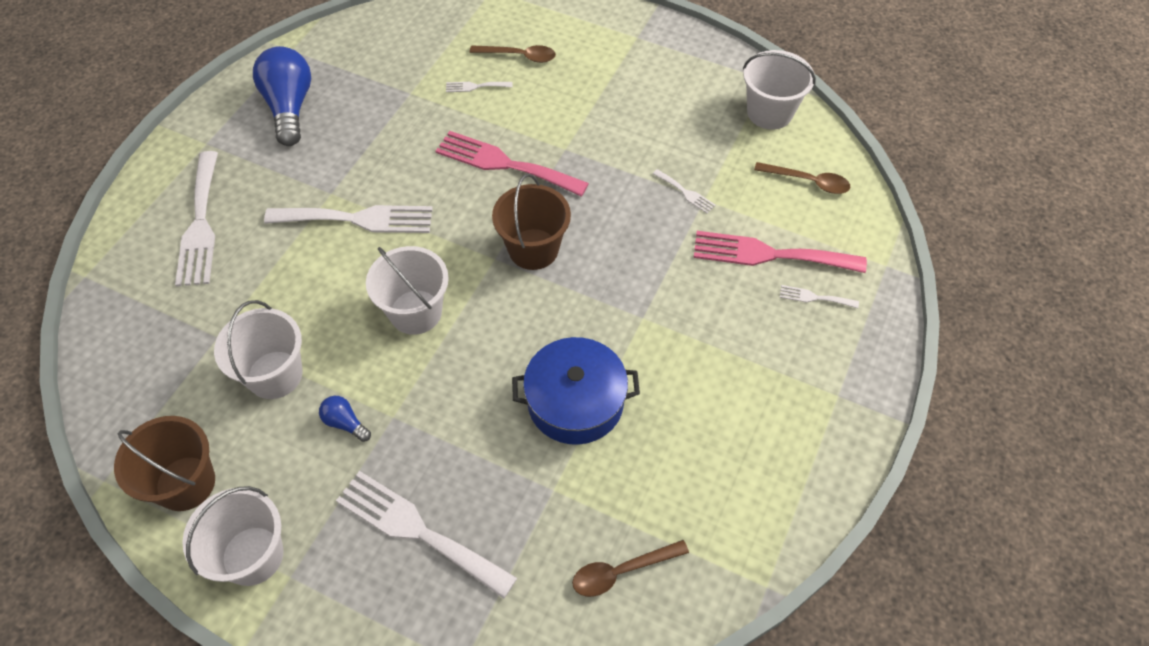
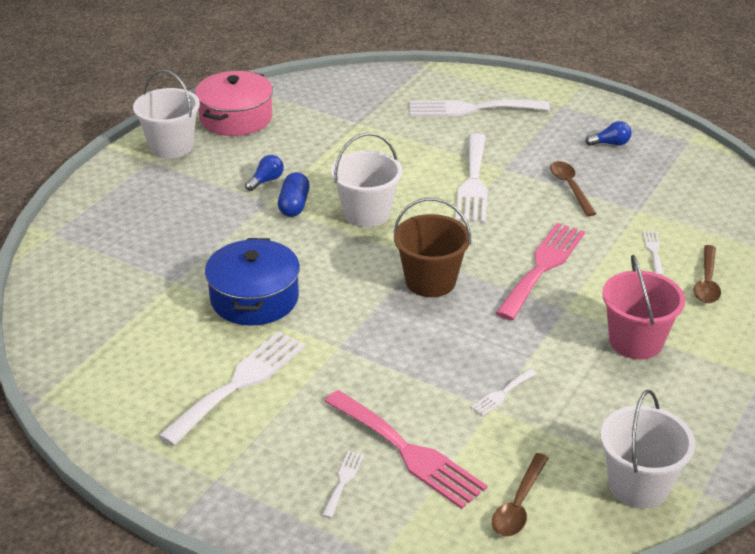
camera: 95 degrees right, 20 degrees down
brown bucket [114,416,215,511] -> pink pot [195,71,273,136]
white bucket [214,300,303,399] -> none
blue light bulb [253,46,311,146] -> blue light bulb [585,121,632,146], size x0.46
white fork [336,471,517,599] -> white fork moved to [158,331,305,446]
brown spoon [572,540,689,597] -> brown spoon moved to [550,161,596,216]
pink fork [694,231,867,273] -> pink fork turned 120 degrees clockwise [324,390,488,509]
none -> blue capsule [278,172,310,217]
none -> pink bucket [602,255,685,359]

